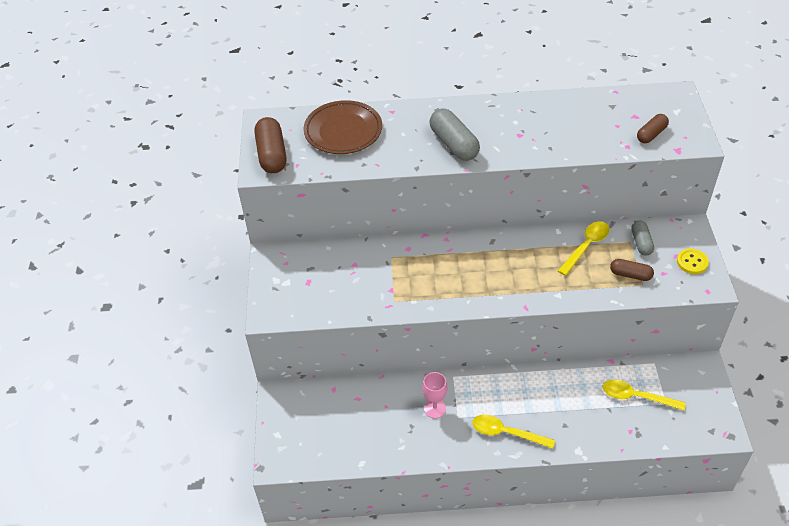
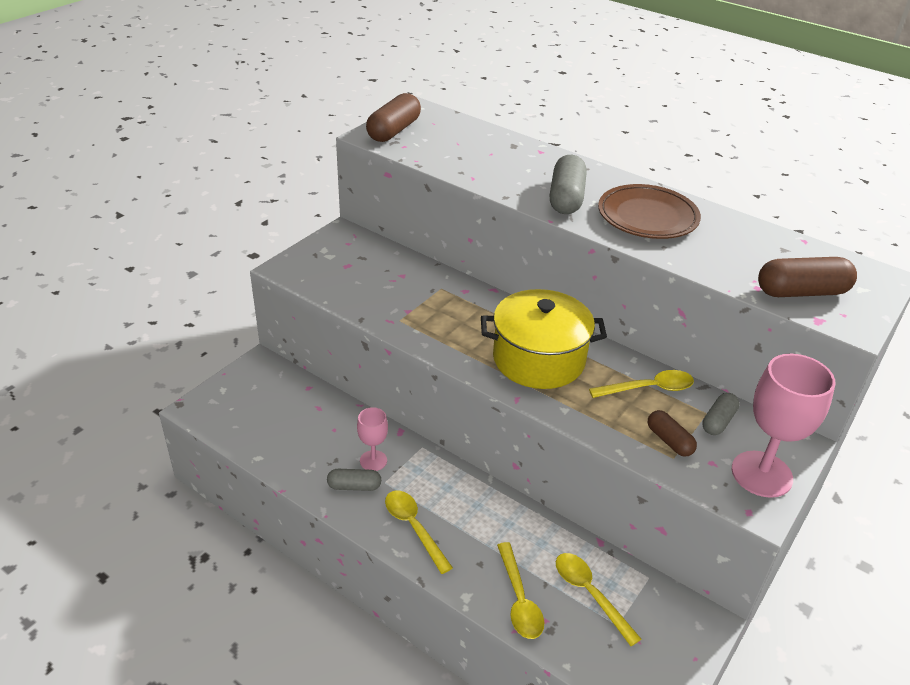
camera: 35 degrees right, 10 degrees down
brown plate [303,100,382,154] -> brown plate moved to [598,184,701,239]
brown capsule [637,114,669,143] -> brown capsule [758,257,857,297], size x1.66
yellow button [677,248,709,274] -> pink goblet [732,353,836,498]
none -> grey capsule [327,469,381,491]
none -> yellow pot [481,289,607,389]
none -> yellow spoon [497,542,544,639]

